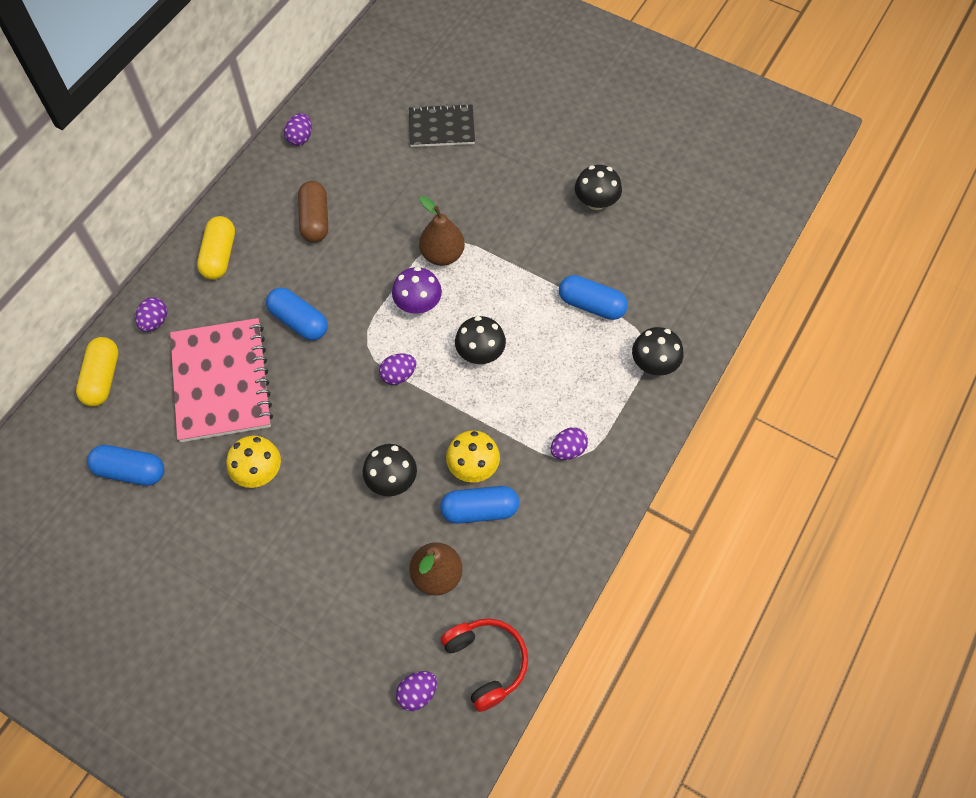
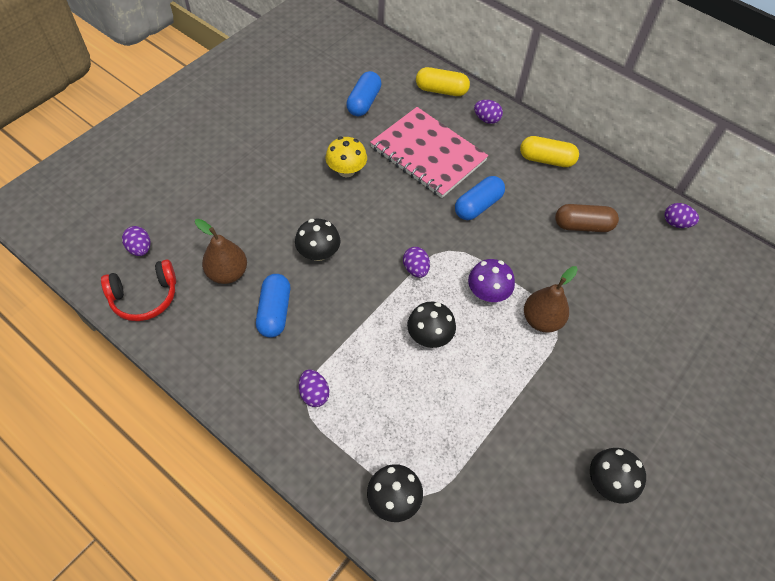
camera: 95 degrees right, 5 degrees down
pink notebook [170,318,273,442] -> pink notebook turned 45 degrees clockwise [370,107,488,198]
black notebook [409,104,475,147] -> none
yellow mushroom [446,430,500,483] -> none
blue capsule [559,275,628,320] -> none

